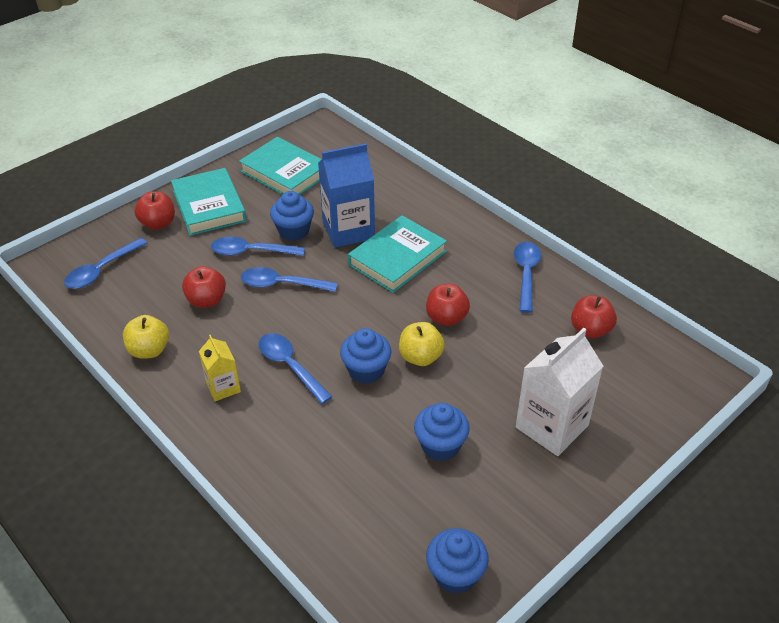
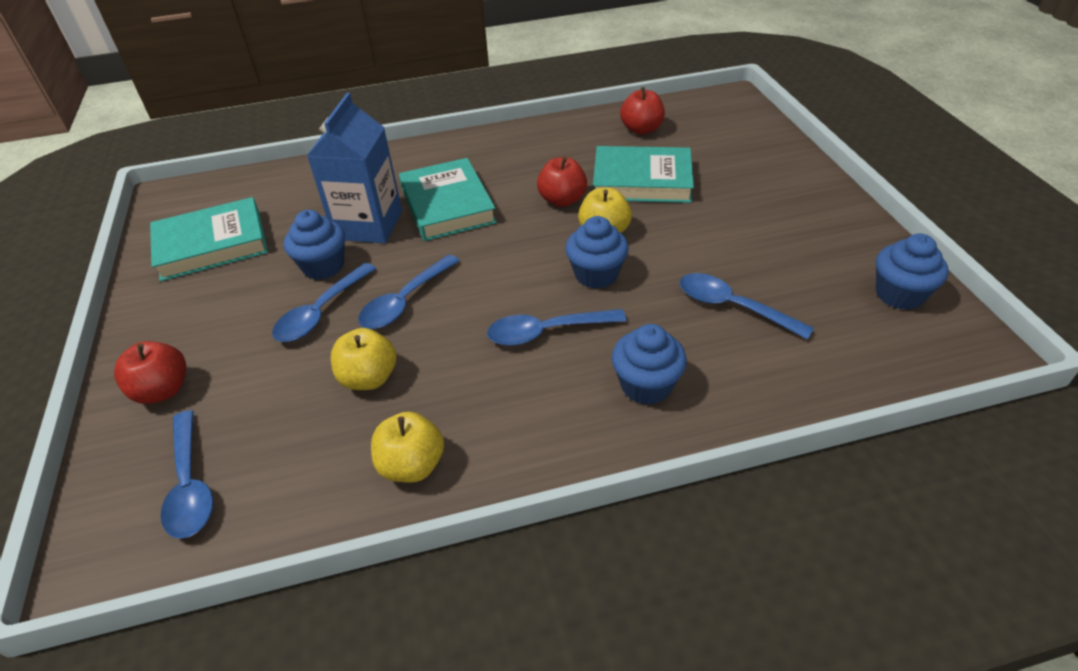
camera: 60 degrees left, 0 degrees up
turquoise book [171,168,247,236] -> turquoise book moved to [593,146,694,203]
red apple [182,266,226,308] -> yellow apple [331,328,396,390]
yellow carton [199,335,241,401] -> none
blue cupcake [414,403,470,461] -> blue cupcake moved to [611,324,687,405]
blue spoon [514,242,541,313] -> blue spoon moved to [679,273,814,340]
white carton [516,328,603,456] -> none

